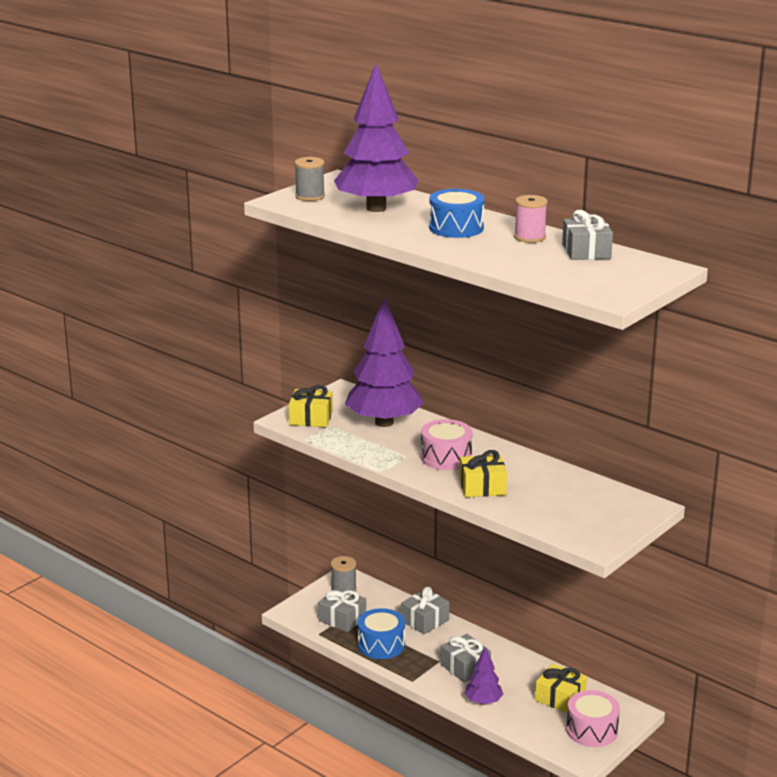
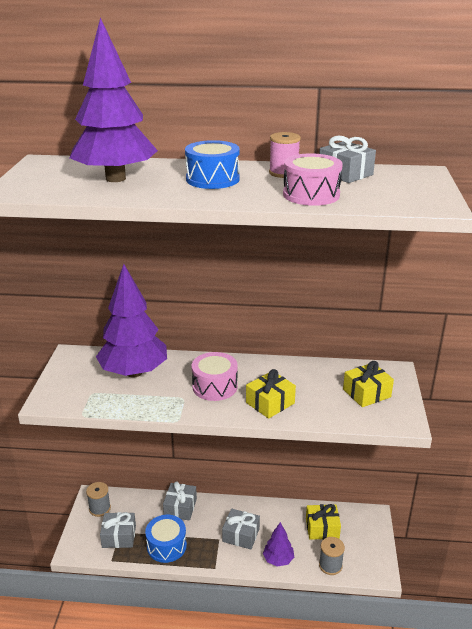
camera: 35 degrees left, 5 degrees up
yellow gift [289,385,333,427] -> yellow gift moved to [343,361,394,407]
grey spool [294,157,325,201] -> grey spool moved to [319,537,345,575]
pink drum [566,690,620,747] -> pink drum moved to [283,153,343,206]

